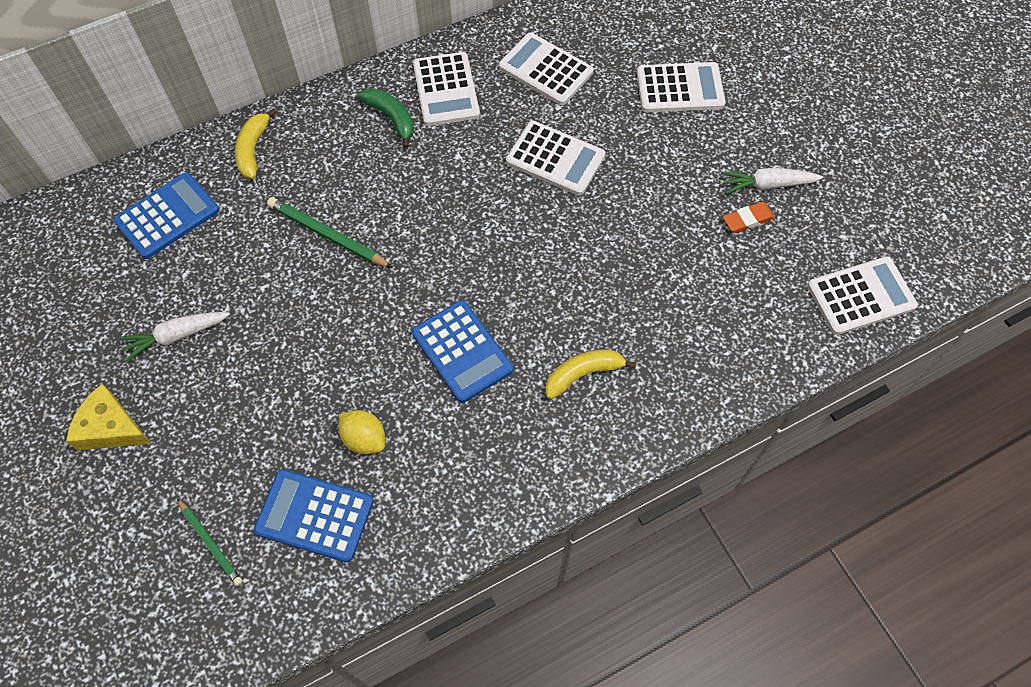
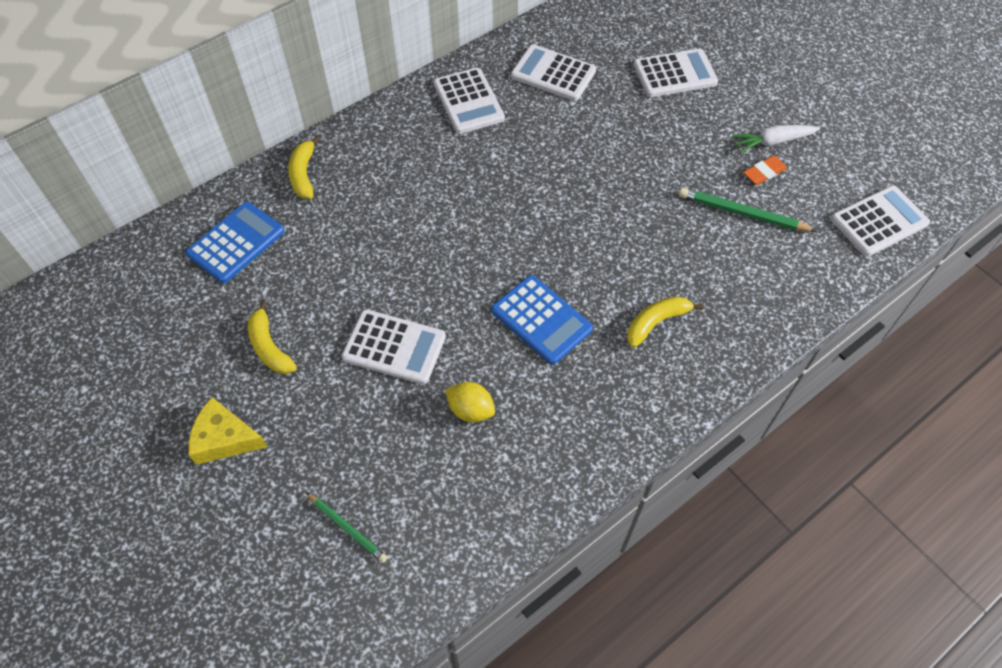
camera: 10 degrees left, 5 degrees down
white carrot [119,312,230,362] -> yellow banana [248,300,297,374]
blue calculator [254,469,374,562] -> none
green pencil [267,197,393,268] -> green pencil moved to [679,188,816,232]
green banana [358,88,414,148] -> none
white calculator [506,121,605,196] -> white calculator moved to [342,309,446,384]

